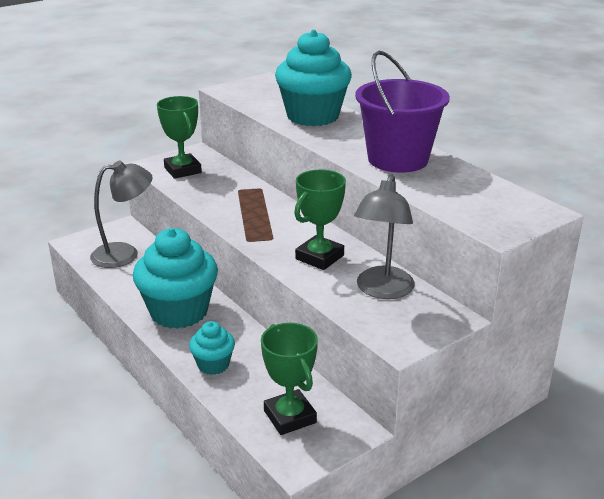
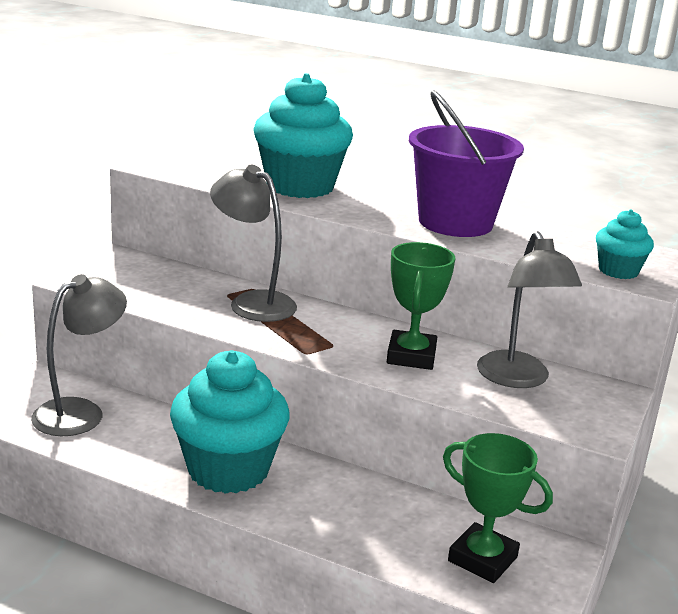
camera: 30 degrees left, 5 degrees down
green trophy [157,96,202,179] -> none
turquoise cupcake [189,321,235,375] -> turquoise cupcake moved to [596,209,654,279]
none -> grey lamp [210,165,297,322]

